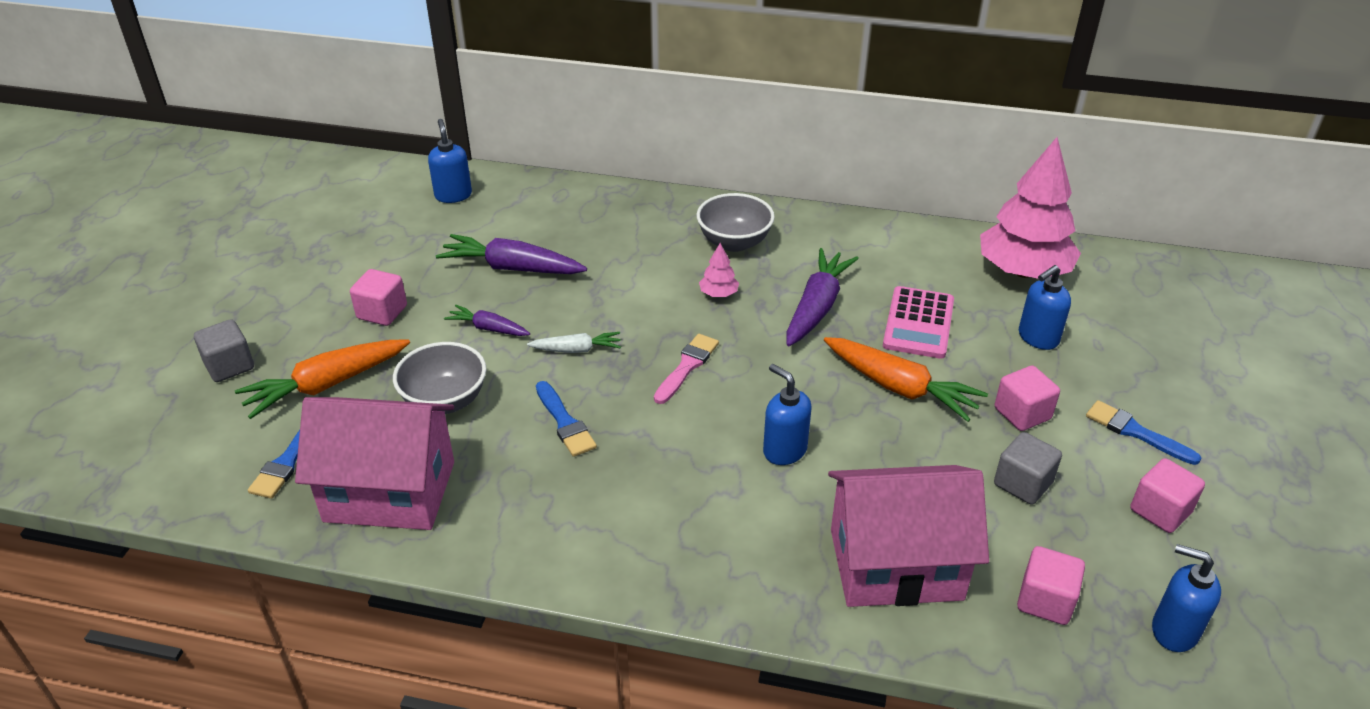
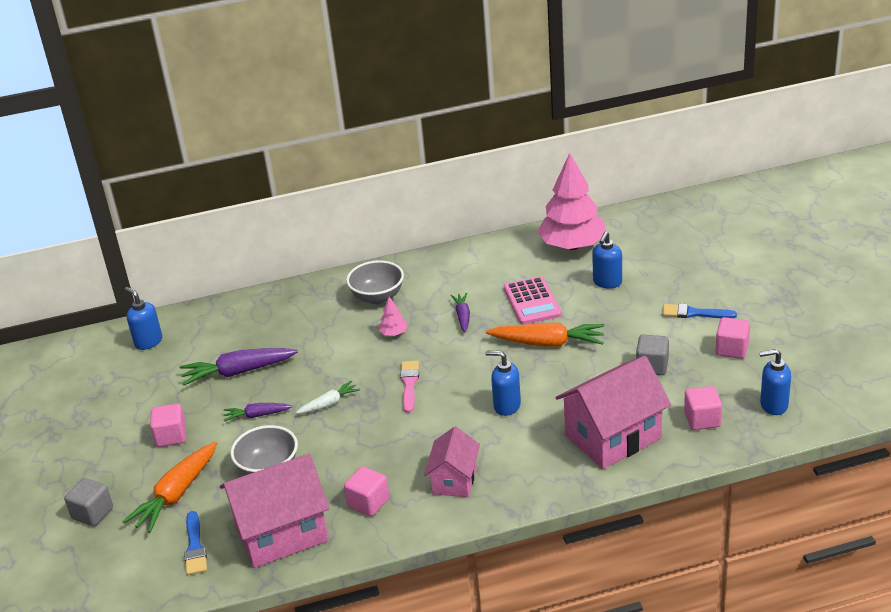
camera: 25 degrees left, 5 degrees down
blue brush [536,381,597,457] -> none
purple carrot [786,248,859,346] -> purple carrot [451,293,470,332], size x0.56
pink cube [995,366,1060,431] -> pink cube moved to [344,466,389,516]
none -> pink house [424,427,480,497]

